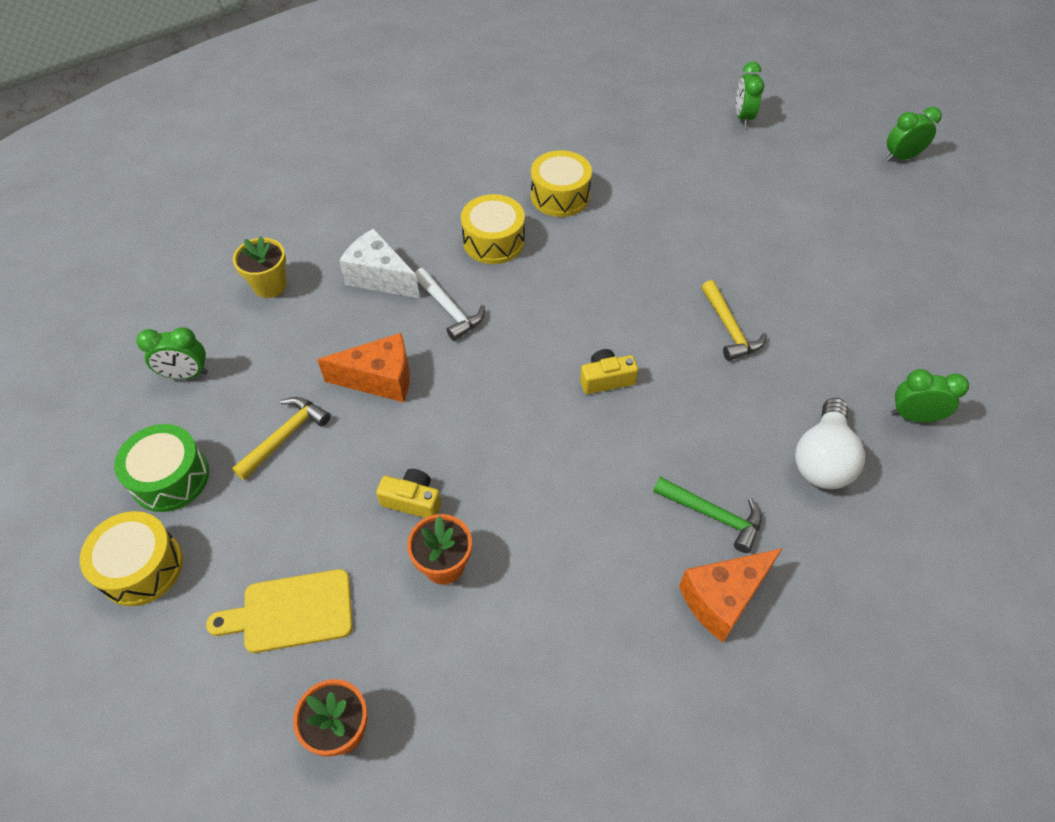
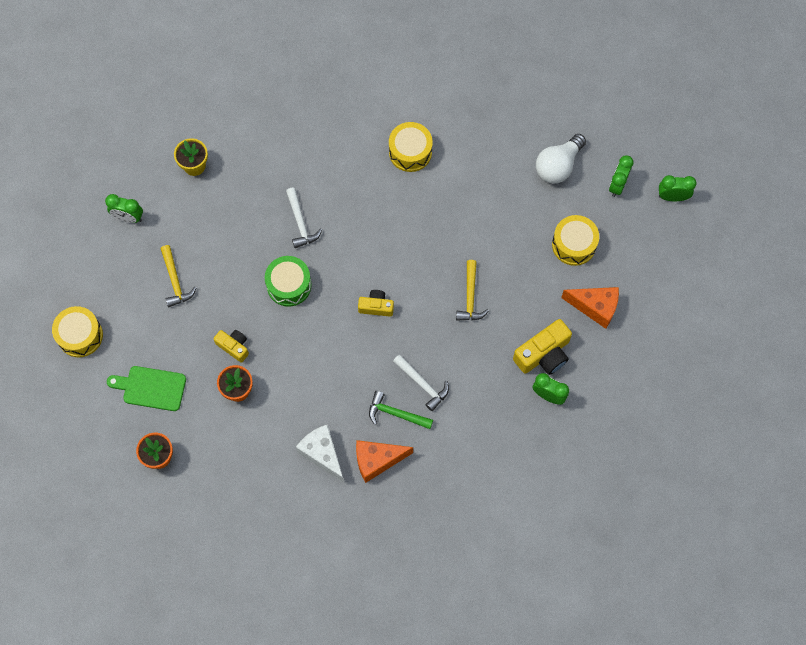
camera: 20 degrees right, 15 degrees up
green drum [114,424,209,512] -> green drum moved to [265,256,312,307]
yellow cutting board [206,569,353,653] -> green cutting board [107,366,186,411]
yellow hammer [232,397,331,480] -> yellow hammer turned 105 degrees clockwise [161,245,197,307]
orange cheese [317,333,410,402] -> orange cheese moved to [561,287,619,329]
white cheese [339,229,420,298] -> white cheese moved to [296,425,344,483]
yellow drum [461,194,525,264] -> yellow drum moved to [552,215,599,266]
green hammer [653,477,762,553] -> green hammer turned 150 degrees clockwise [369,391,433,429]
green clock [736,62,764,127] -> green clock moved to [609,155,634,197]
white light bulb [795,398,865,489] -> white light bulb moved to [536,134,586,183]
none -> white hammer [393,354,449,411]
none -> yellow camera [513,319,572,375]

